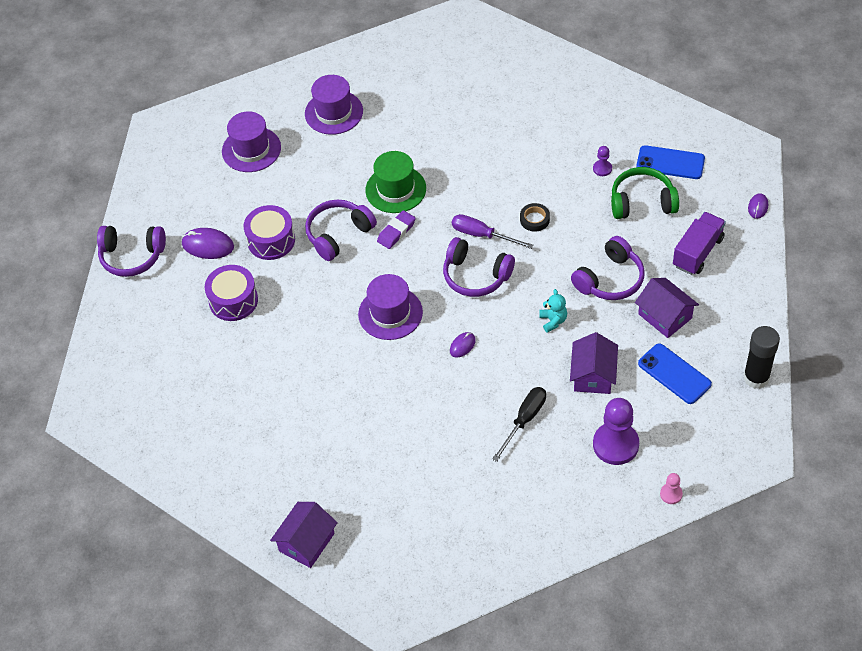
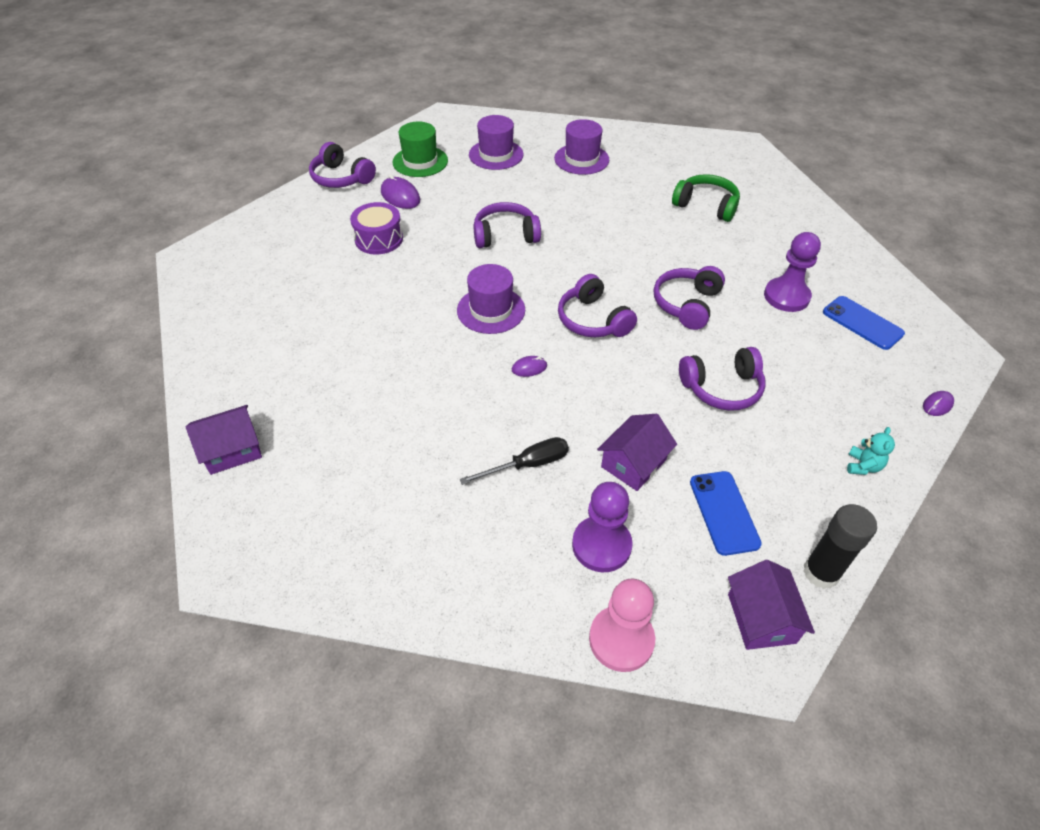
camera: 30 degrees right, 5 degrees down
purple drum [244,205,295,260] -> none
green hat [365,151,426,213] -> green hat moved to [392,122,448,177]
purple eraser [377,210,416,249] -> none
purple screwdriver [452,214,534,249] -> none
black tape [520,203,550,232] -> purple headphones [654,266,725,330]
turquoise teddy bear [539,289,567,333] -> turquoise teddy bear moved to [847,427,895,475]
purple pawn [593,146,612,176] -> purple pawn [764,232,821,312], size x2.12
green headphones [611,167,679,219] -> green headphones moved to [672,174,740,222]
purple house [635,278,699,338] -> purple house moved to [728,560,815,650]
pink pawn [660,473,683,504] -> pink pawn [589,579,655,672], size x2.12
purple truck [673,212,726,275] -> none

